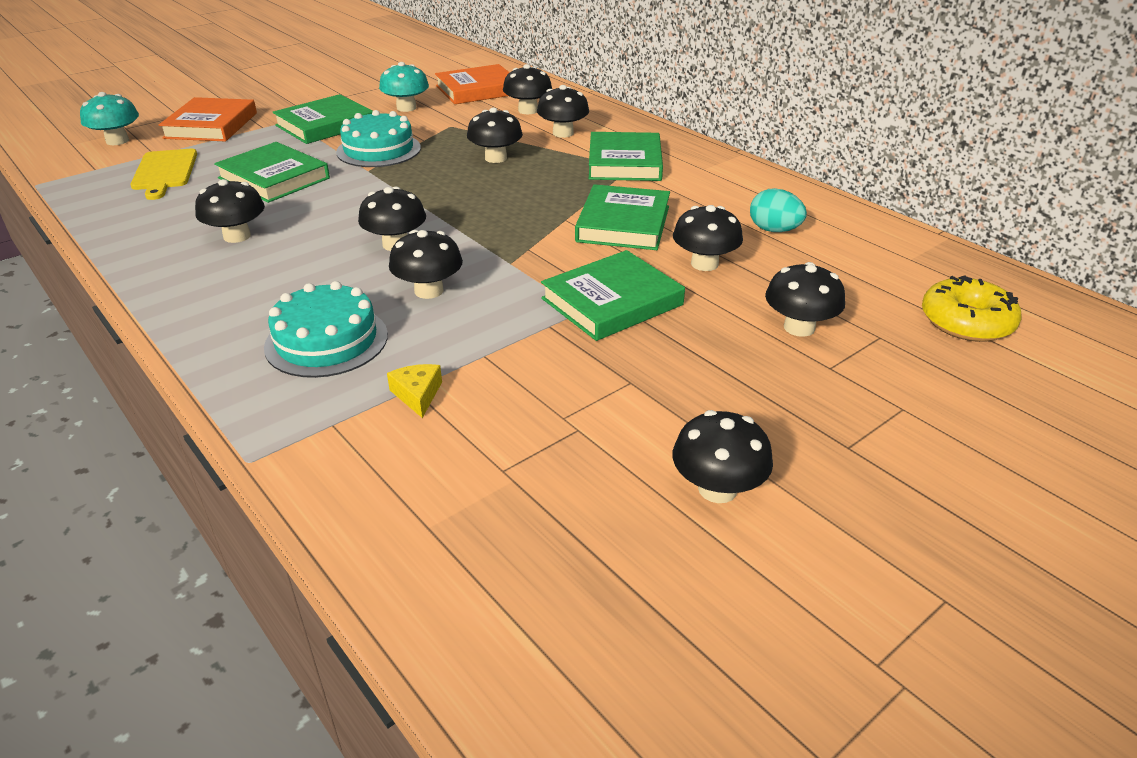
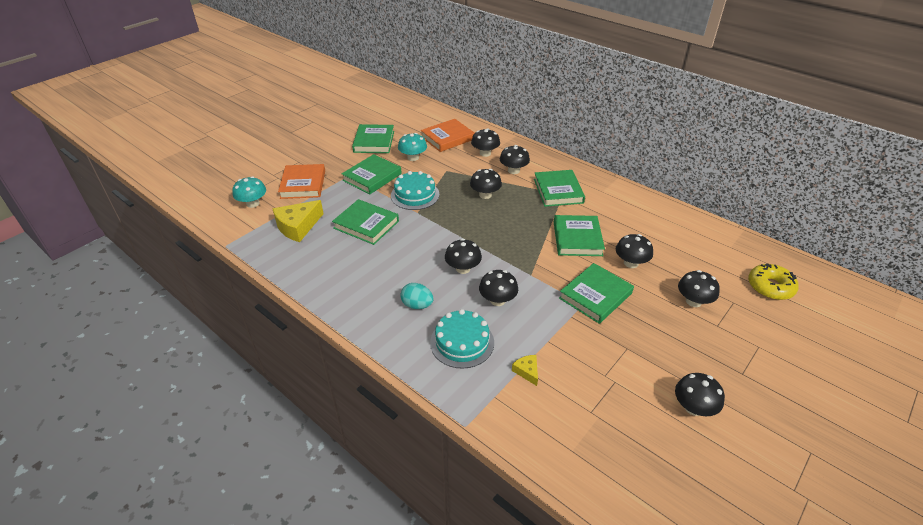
camera: 10 degrees left, 5 degrees up
yellow cutting board [130,149,197,200] -> yellow cheese [273,200,324,242]
black mushroom [195,179,265,243] -> none
turquoise egg [750,188,807,232] -> turquoise egg moved to [400,283,433,309]
none -> green book [352,124,394,153]

